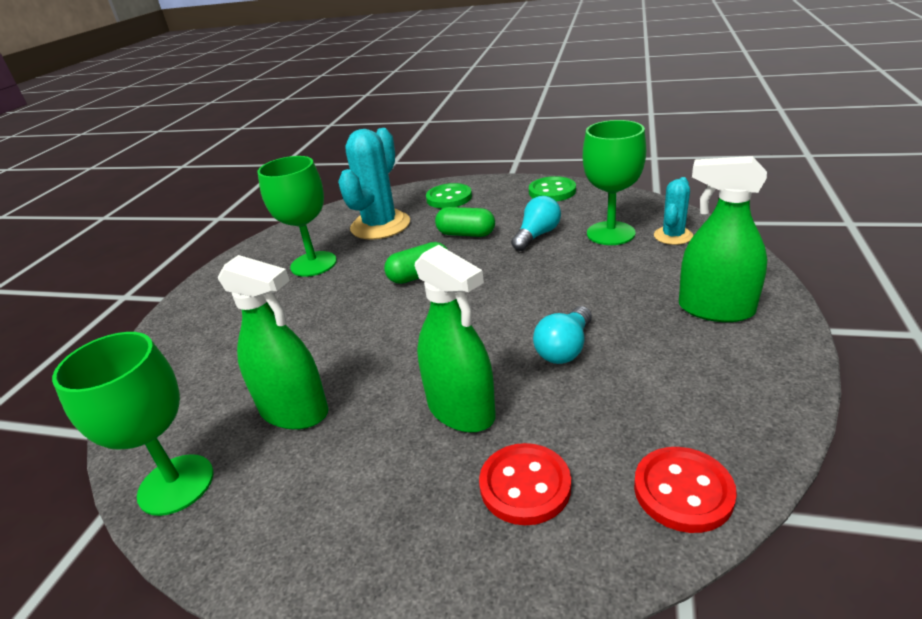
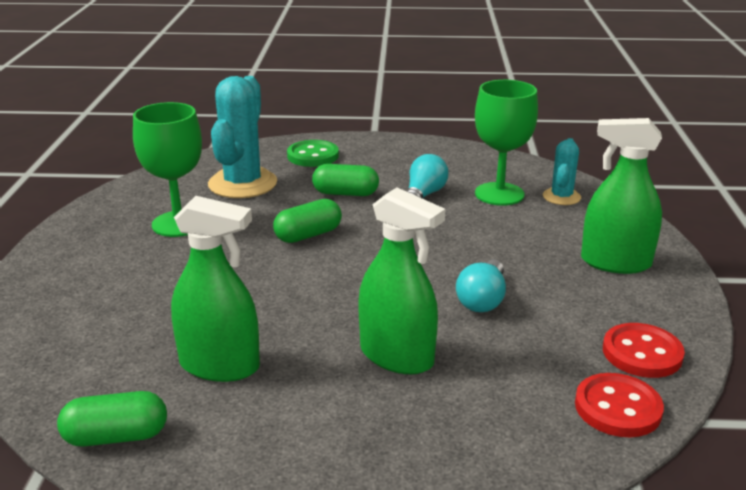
camera: 15 degrees left, 5 degrees down
green goblet [52,332,214,516] -> green capsule [57,391,167,447]
red button [479,443,571,525] -> red button moved to [603,323,685,378]
green button [529,176,576,201] -> none

